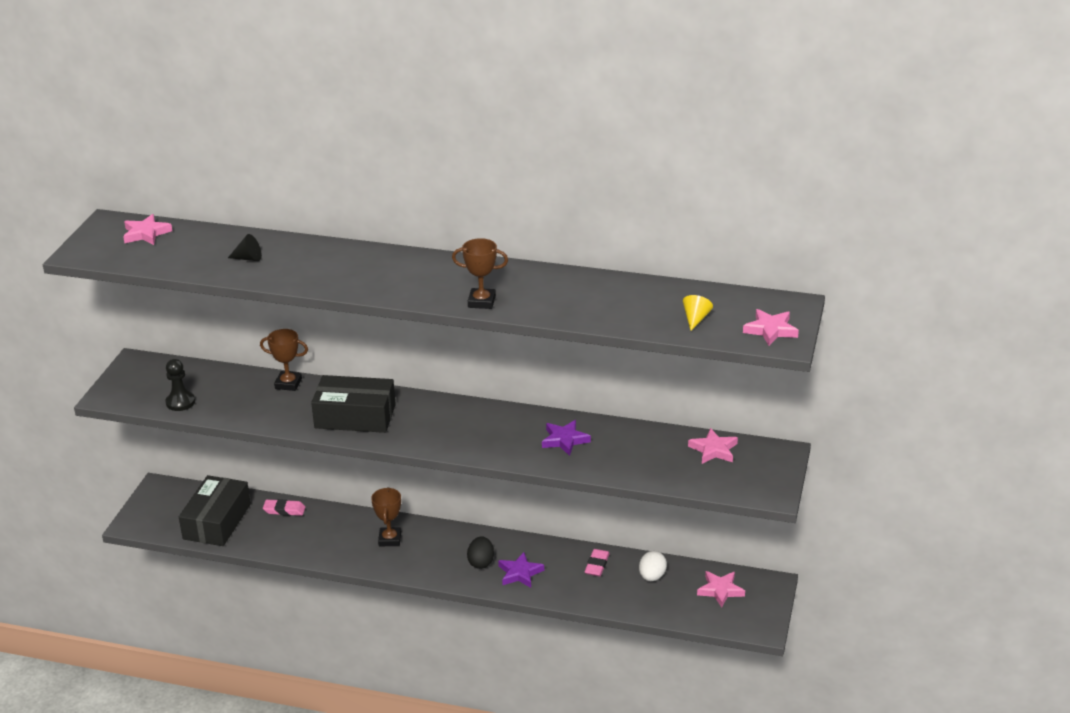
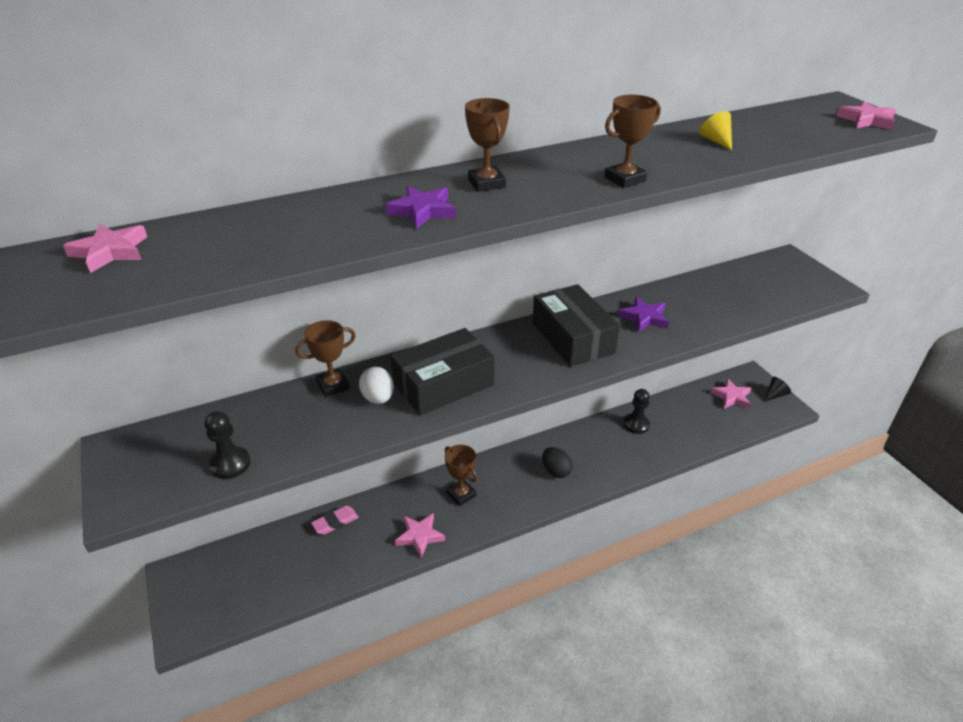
camera: 40 degrees left, 5 degrees up
black box [179,475,251,546] -> black box moved to [532,284,620,367]
black cone [228,234,262,261] -> black cone moved to [764,377,791,402]
purple star [498,552,544,588] -> purple star moved to [385,186,456,229]
pink eraser [585,549,610,576] -> black pawn [624,389,650,434]
white egg [639,551,667,581] -> white egg moved to [359,367,394,404]
yellow cone [683,295,713,331] -> yellow cone moved to [699,111,732,150]
pink star [688,428,738,464] -> pink star moved to [395,513,445,558]
none -> brown trophy [465,98,510,192]

